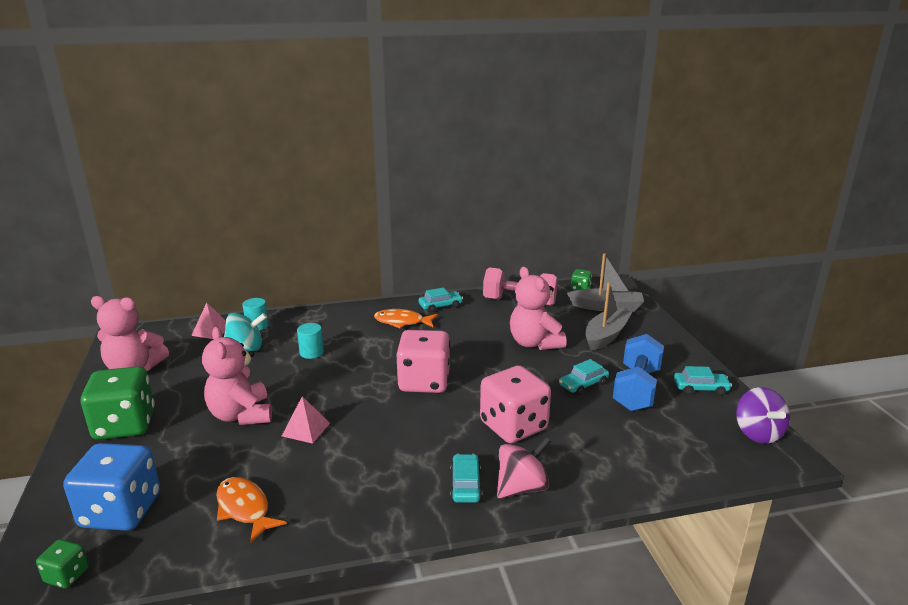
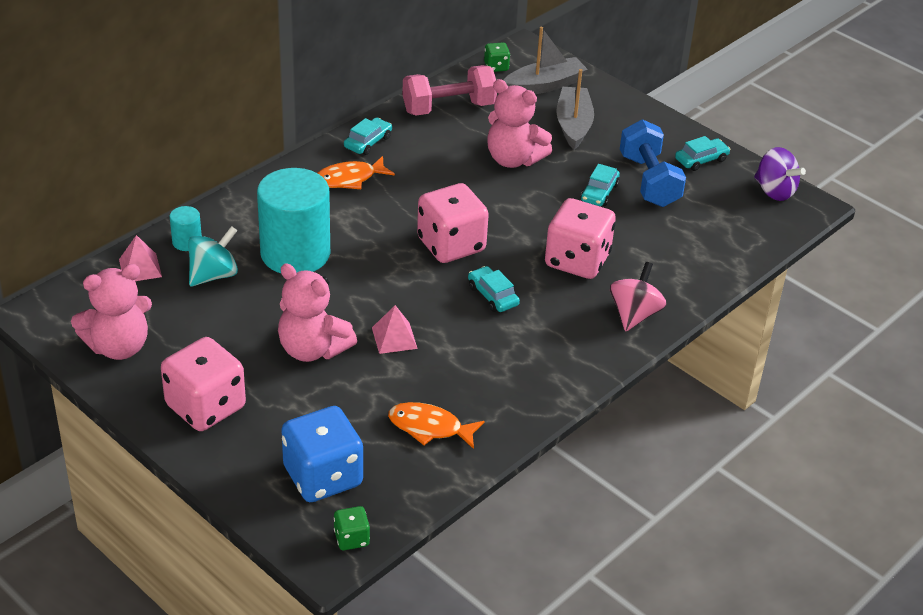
camera: 35 degrees left, 15 degrees up
green dice [81,366,155,440] -> pink dice [161,337,246,431]
turquoise cylinder [297,323,324,359] -> turquoise cylinder [257,168,330,273], size x2.35
turquoise car [450,454,482,503] -> turquoise car moved to [468,266,520,312]

